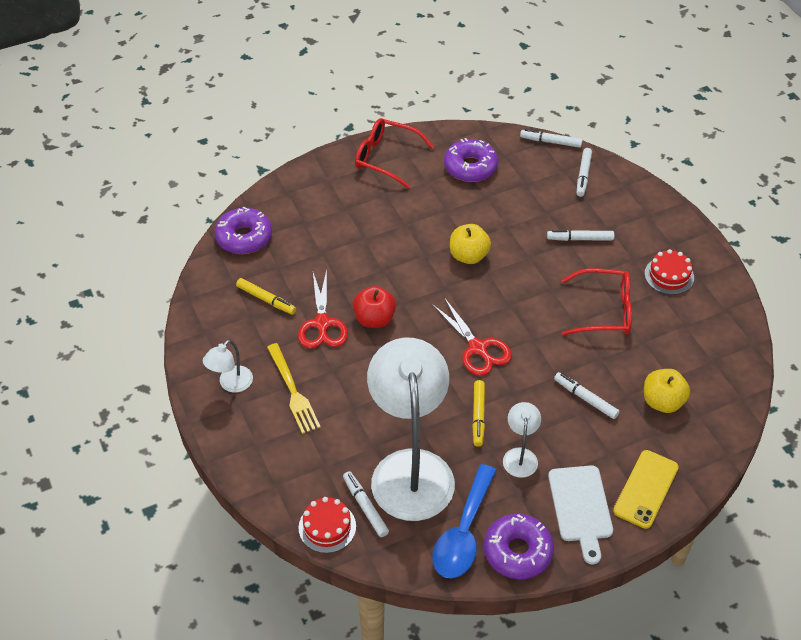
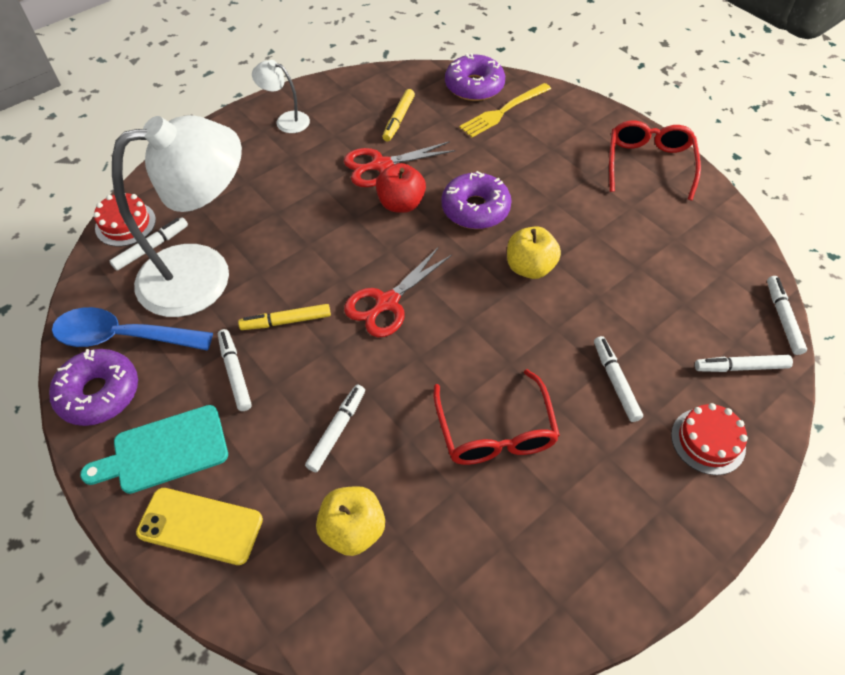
camera: 75 degrees right, 5 degrees up
yellow fork [267,343,321,434] -> yellow fork moved to [459,83,551,137]
purple donut [444,138,498,182] -> purple donut moved to [442,171,512,229]
white lamp [503,402,541,478] -> white marker [218,329,252,411]
white cutting board [548,465,613,564] -> turquoise cutting board [80,405,228,494]
red cake [644,249,694,295] -> red cake moved to [671,403,748,475]

